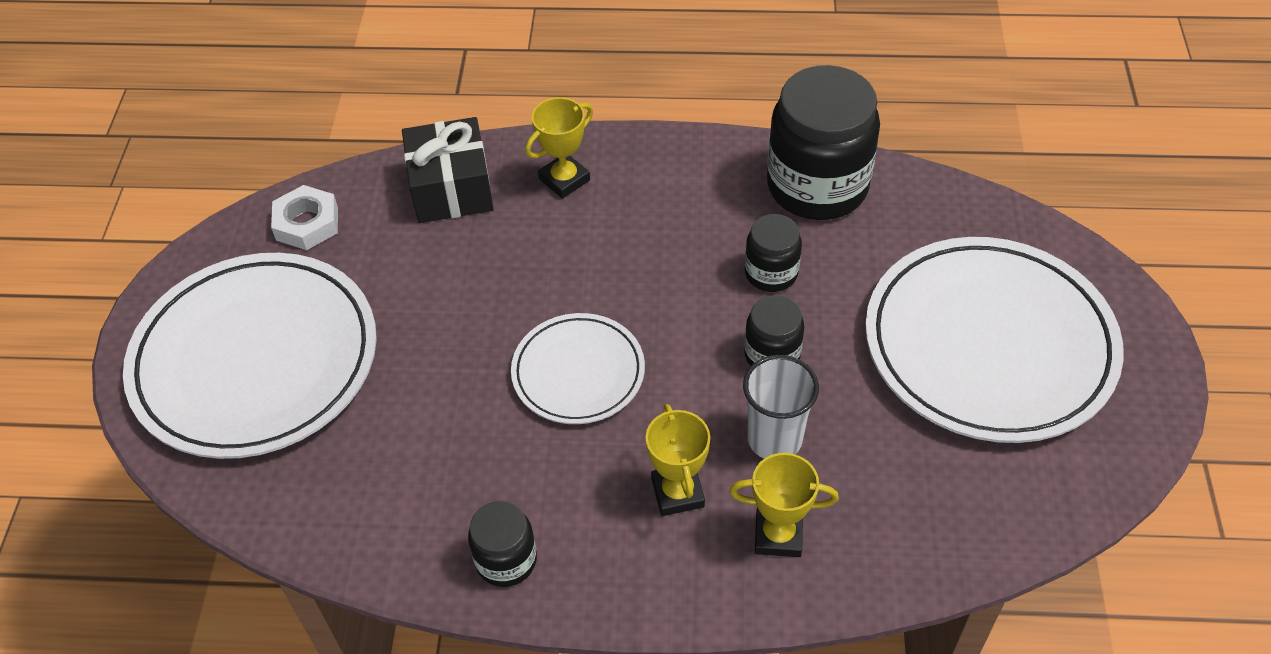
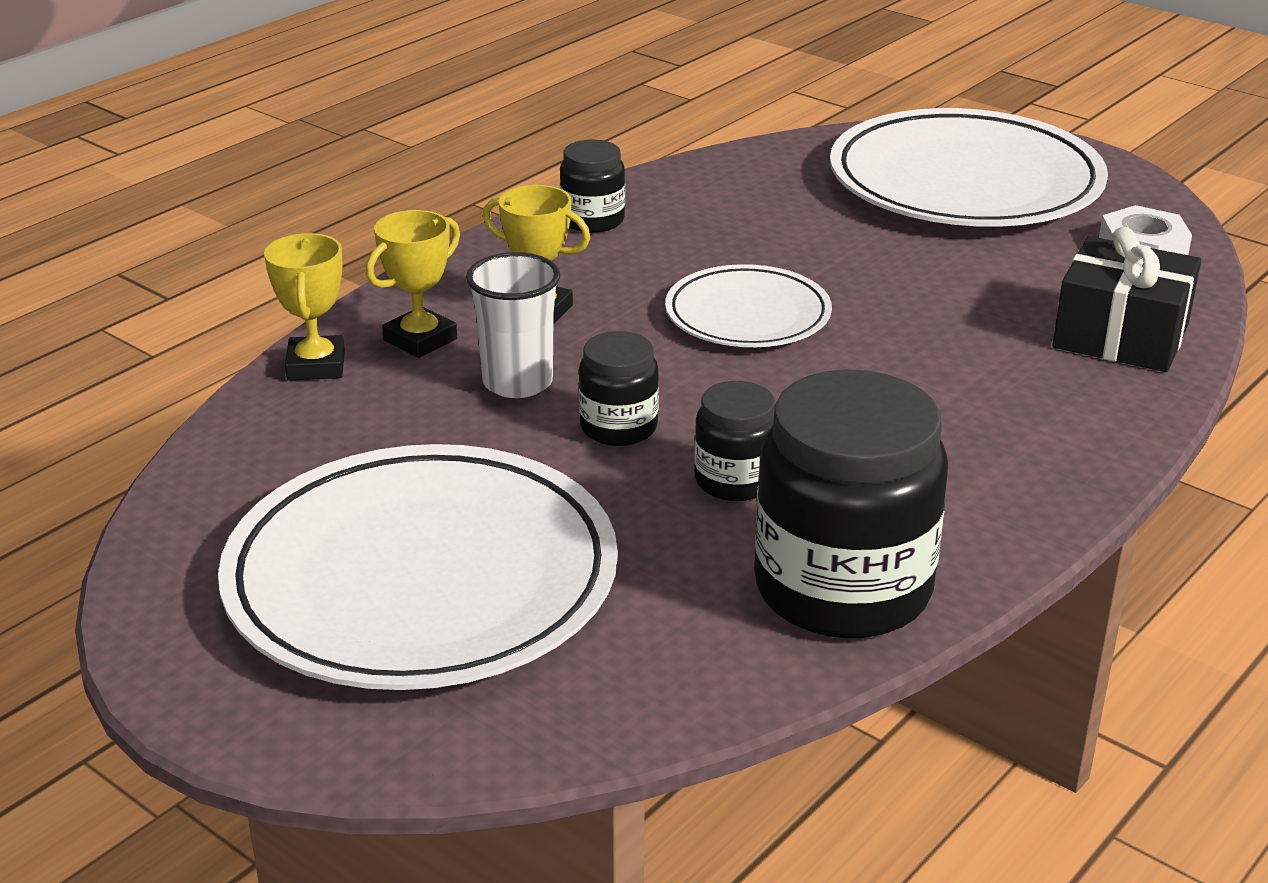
camera: 125 degrees right, 20 degrees down
yellow trophy [525,97,593,199] -> yellow trophy moved to [264,233,345,381]

